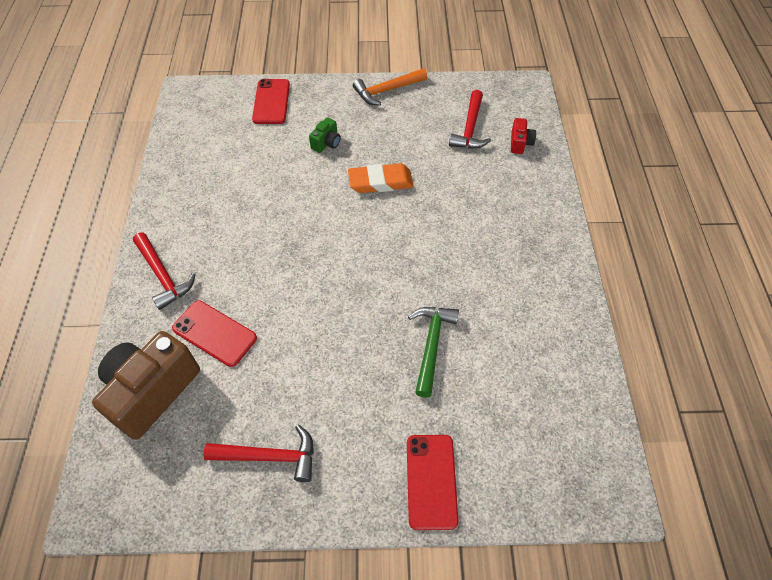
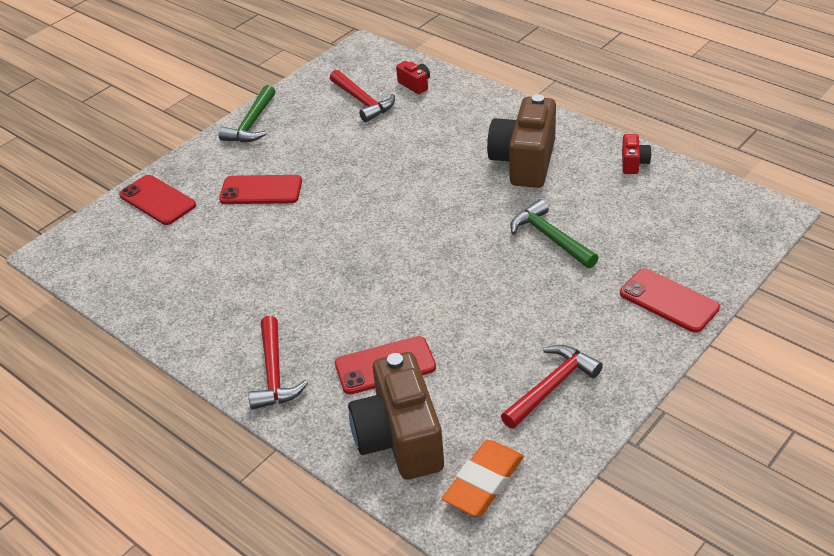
camera: 45 degrees left, 15 degrees down
red hammer [133,233,196,310] -> red hammer turned 75 degrees clockwise [248,316,309,410]
green camera [309,117,341,153] -> red phone [219,175,302,204]
orange eraser [348,163,414,193] -> orange eraser moved to [442,440,524,516]
orange hammer [353,68,427,105] -> green hammer [219,85,275,143]
none -> brown camera [487,94,556,188]
none -> red camera [622,134,652,174]

